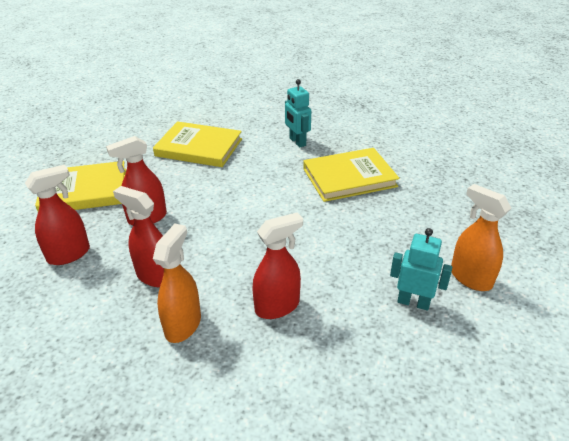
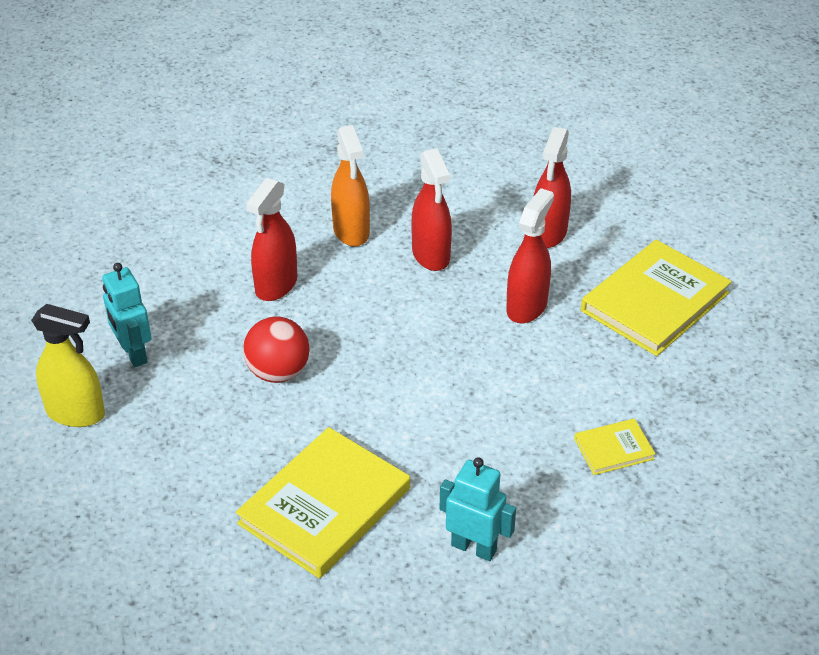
camera: 145 degrees right, 5 degrees up
red spray bottle [113,186,164,287] -> red spray bottle turned 75 degrees clockwise [411,148,452,271]
yellow book [153,121,242,167] -> yellow book [574,418,655,475], size x0.48
turquoise robot [390,228,452,311] -> turquoise robot turned 75 degrees clockwise [102,263,152,367]
orange spray bottle [451,184,511,291] -> yellow spray bottle [31,304,105,427]
none -> red ball [243,316,310,383]

